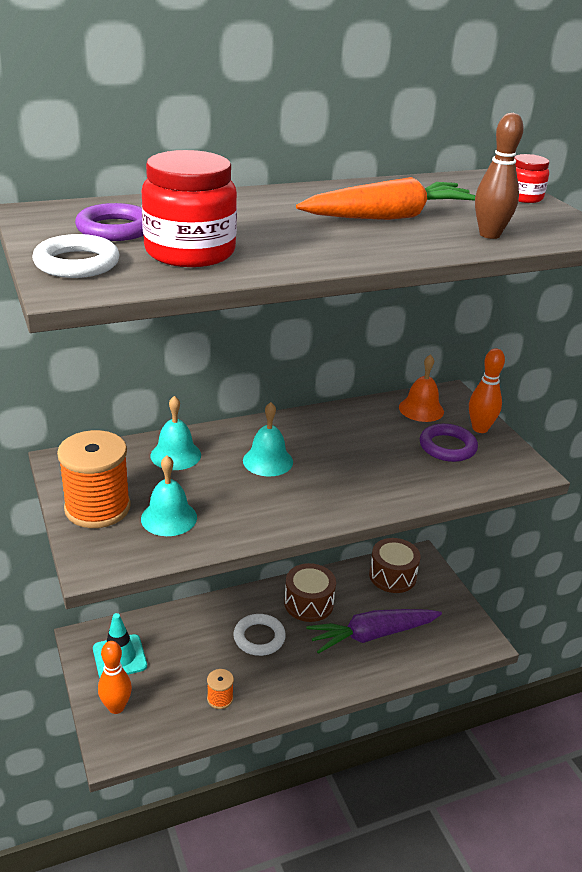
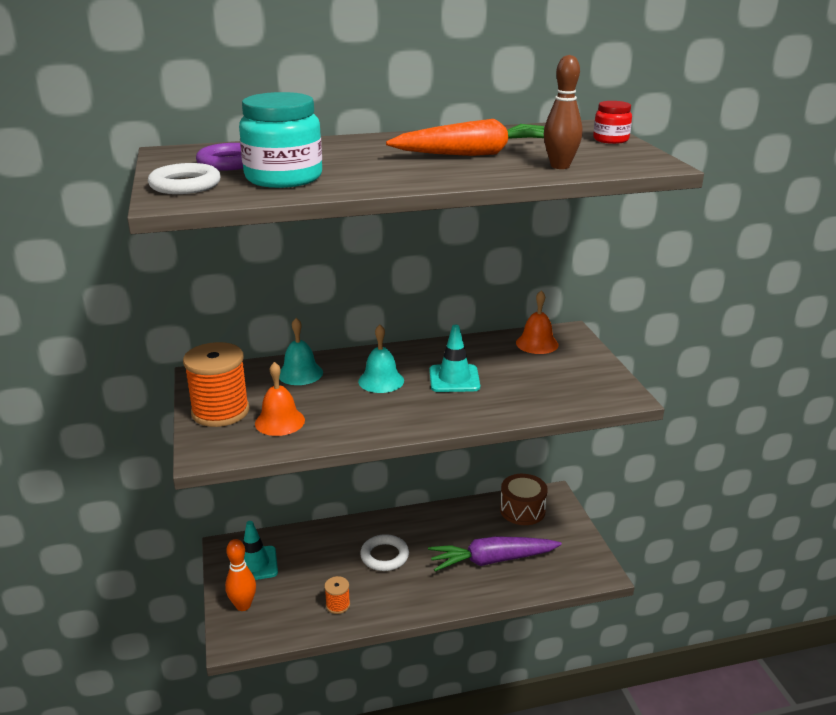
camera: 10 degrees right, 5 degrees down
turquoise bell [141,455,197,536] -> orange bell [255,362,305,436]
red jar [142,150,237,267] -> turquoise jar [239,92,322,188]
brown drum [284,563,336,622] -> none
purple ring [420,424,478,462] -> none
orange bowling pin [469,348,505,433] -> none
none -> turquoise traffic cone [430,324,480,392]

